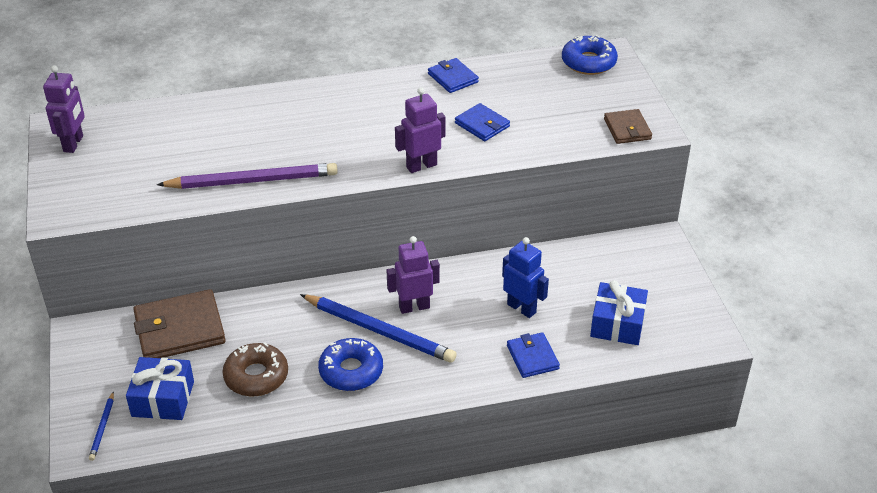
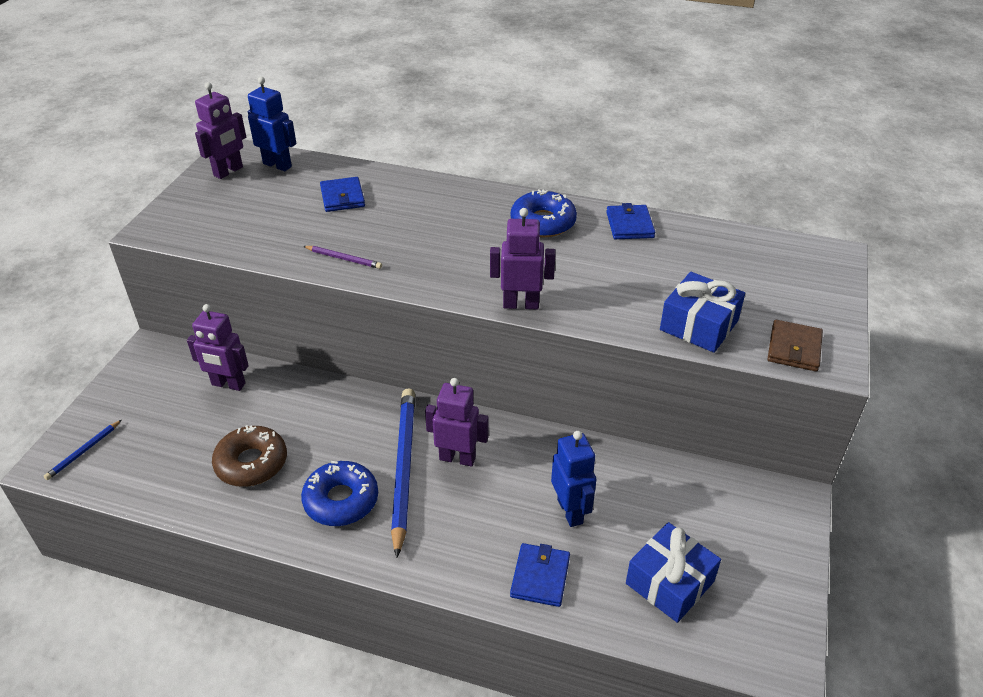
camera: 30 degrees right, 0 degrees up
blue gift [126,357,194,420] -> blue gift moved to [660,272,745,353]
brown wallet [133,289,226,358] -> purple robot [187,304,249,391]
purple pencil [157,163,338,189] -> purple pencil [303,246,382,269], size x0.45
blue pencil [300,294,456,363] -> blue pencil turned 150 degrees counterclockwise [391,388,415,558]
blue wallet [455,103,510,141] -> blue wallet moved to [320,177,365,212]
blue donut [562,35,618,75] -> blue donut moved to [511,189,577,237]
none -> blue robot [248,77,296,171]

